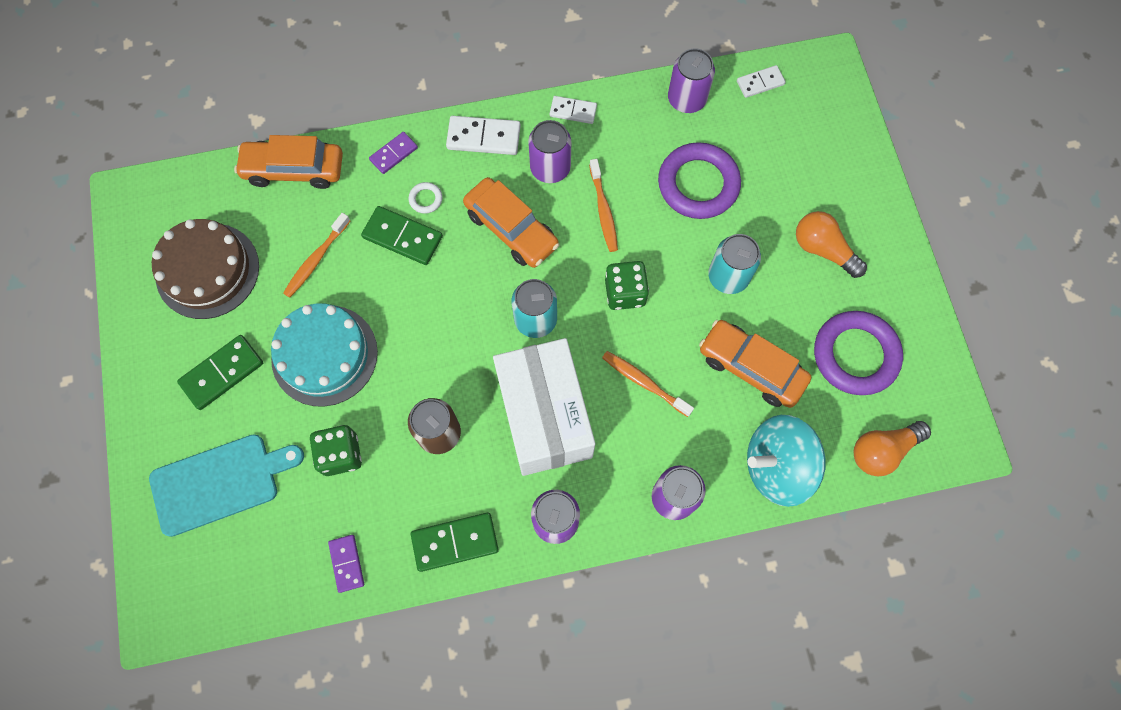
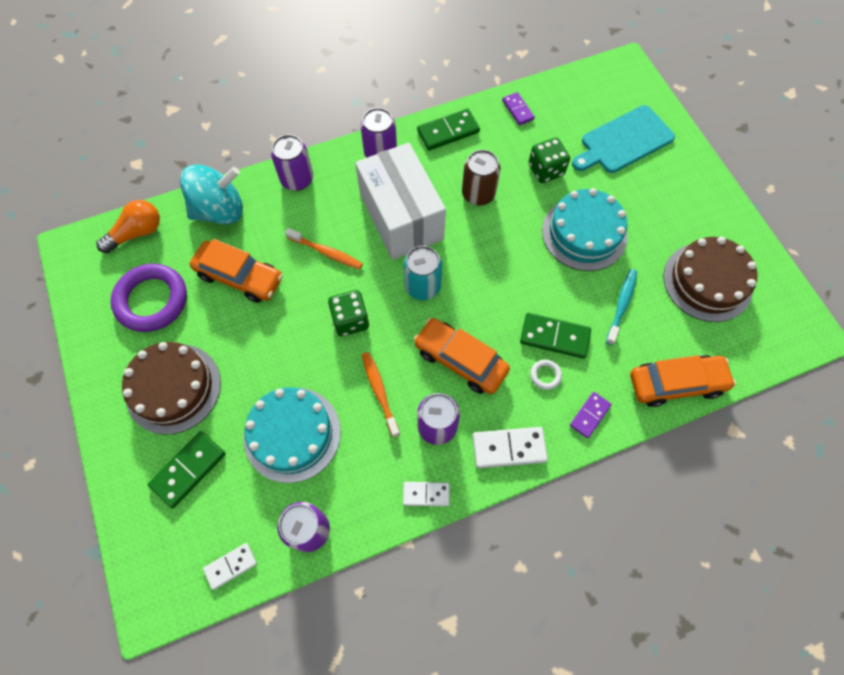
camera: 170 degrees right, 5 degrees down
green domino [177,335,263,410] -> green domino moved to [148,431,226,508]
orange toothbrush [283,213,350,298] -> turquoise toothbrush [606,269,637,345]
purple ring [658,142,741,219] -> turquoise cake [243,387,341,483]
turquoise can [708,234,761,294] -> none
orange light bulb [796,211,867,278] -> brown cake [122,342,221,434]

